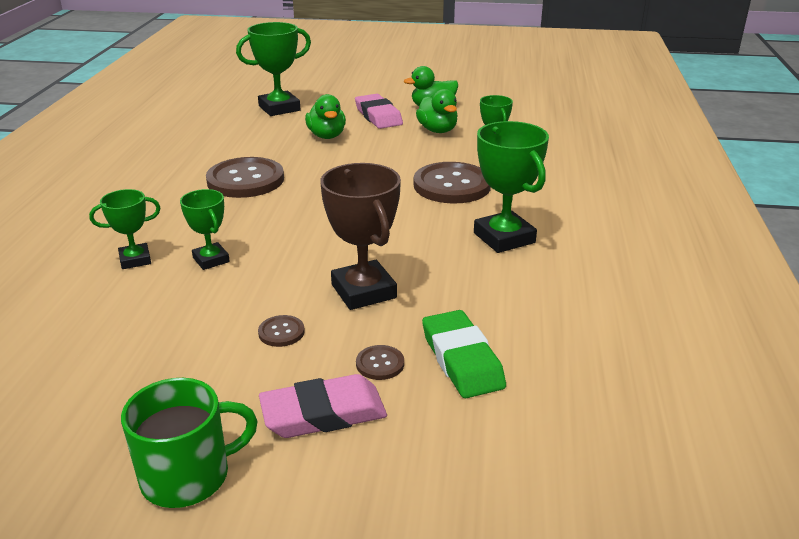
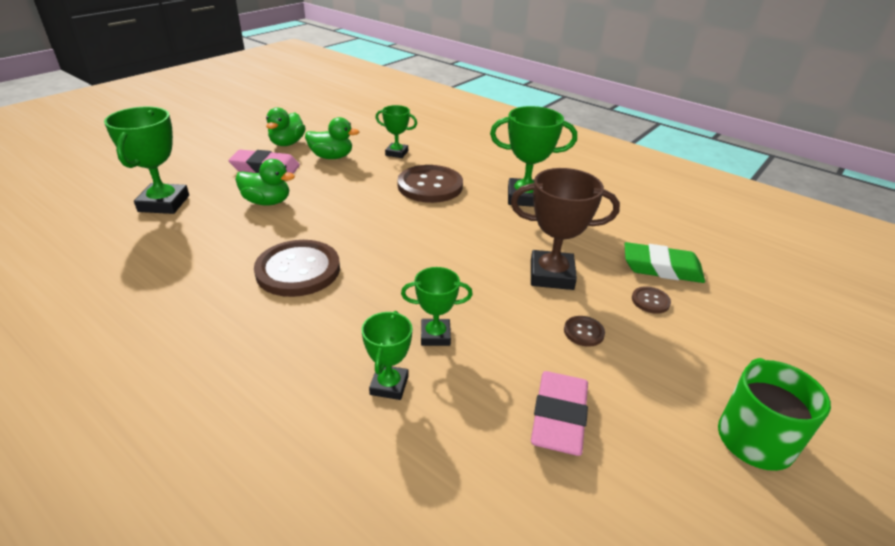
camera: 60 degrees left, 5 degrees up
pink eraser [259,374,387,438] -> pink eraser moved to [531,371,588,456]

